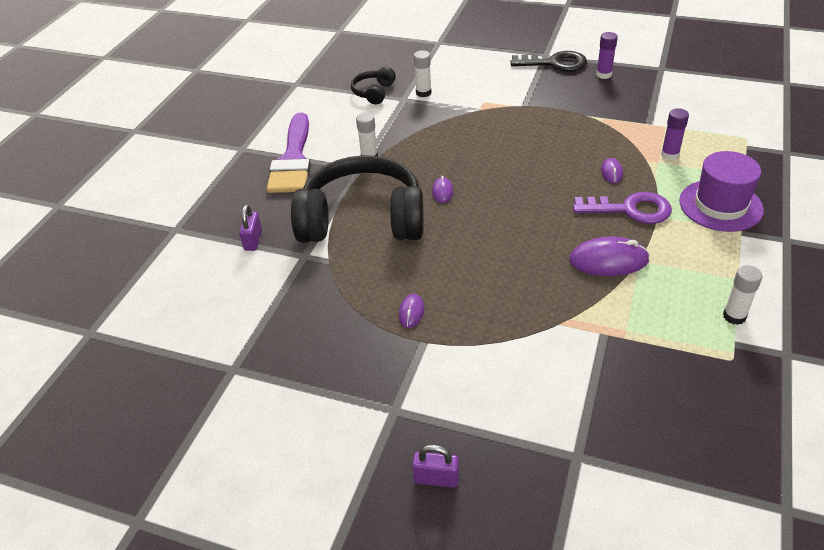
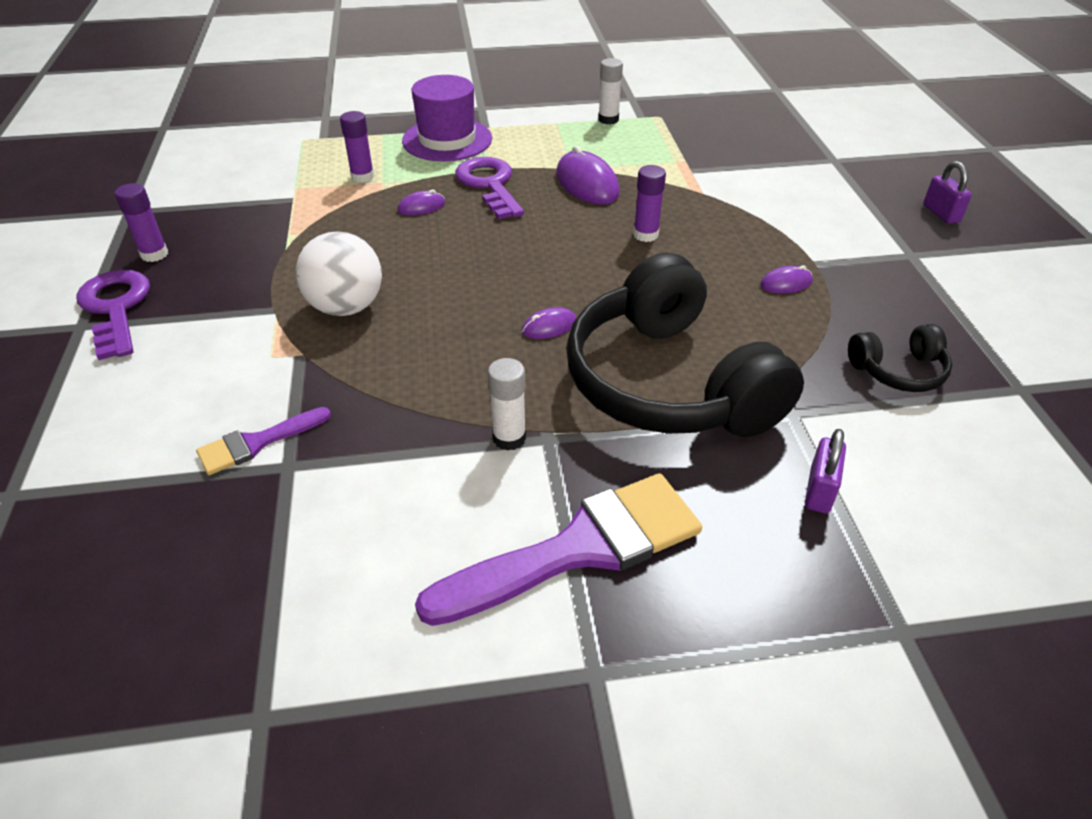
camera: 120 degrees left, 0 degrees up
purple padlock [239,205,262,251] -> purple padlock turned 45 degrees counterclockwise [805,429,846,514]
black headphones [351,67,396,104] -> black headphones moved to [848,324,952,392]
white glue stick [414,50,431,97] -> purple brush [196,407,331,475]
black key [510,51,587,72] -> purple key [76,270,150,360]
none -> white ball [296,231,382,316]
none -> purple glue stick [633,165,666,242]

